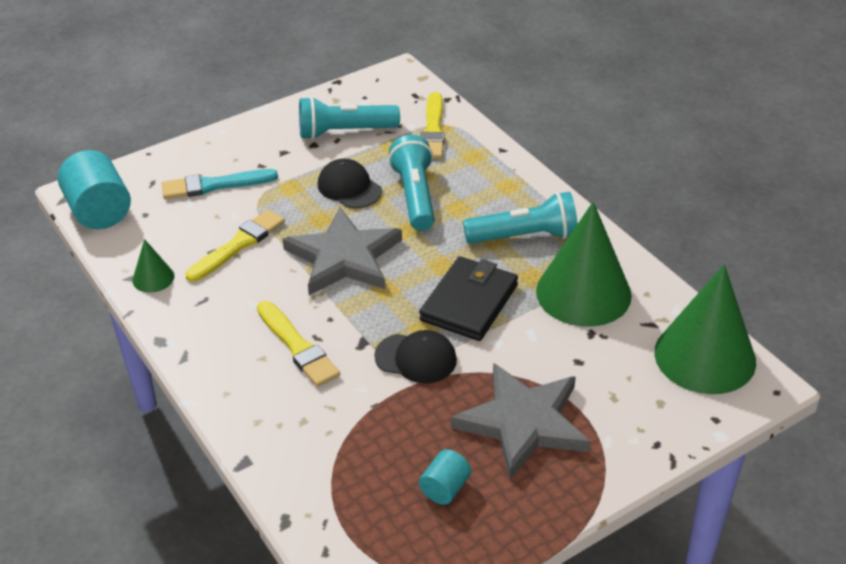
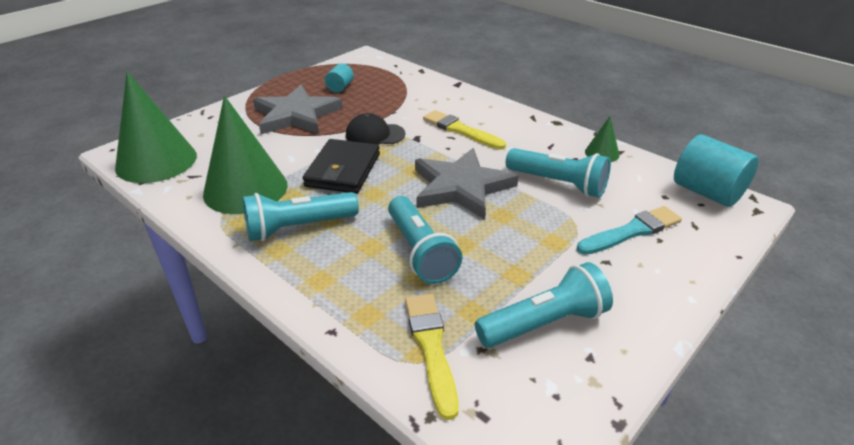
camera: 165 degrees right, 5 degrees down
yellow brush [185,209,285,282] -> turquoise flashlight [506,148,611,198]
black cap [318,159,382,208] -> none

